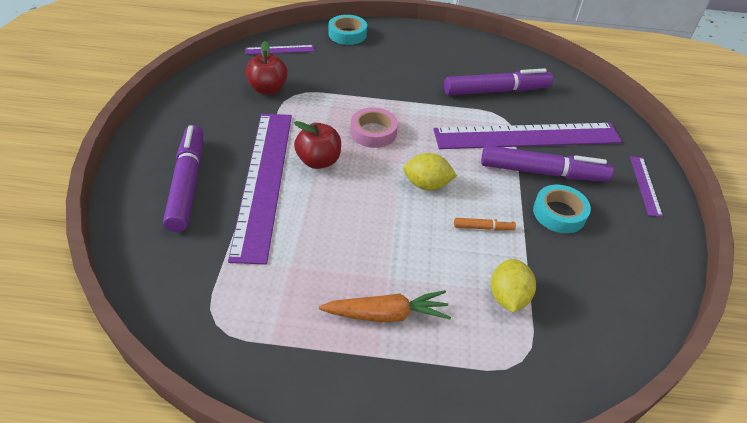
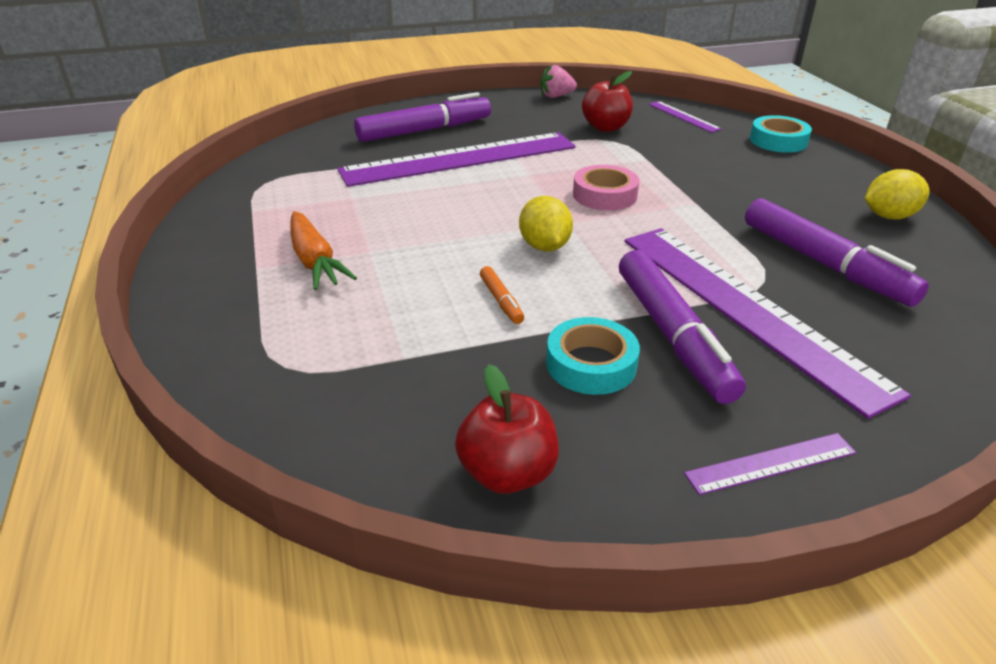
camera: 70 degrees right, 10 degrees down
red apple [294,121,341,169] -> red apple moved to [455,364,559,494]
yellow lemon [490,259,536,312] -> yellow lemon moved to [865,169,930,220]
none -> pink strawberry [541,65,577,98]

